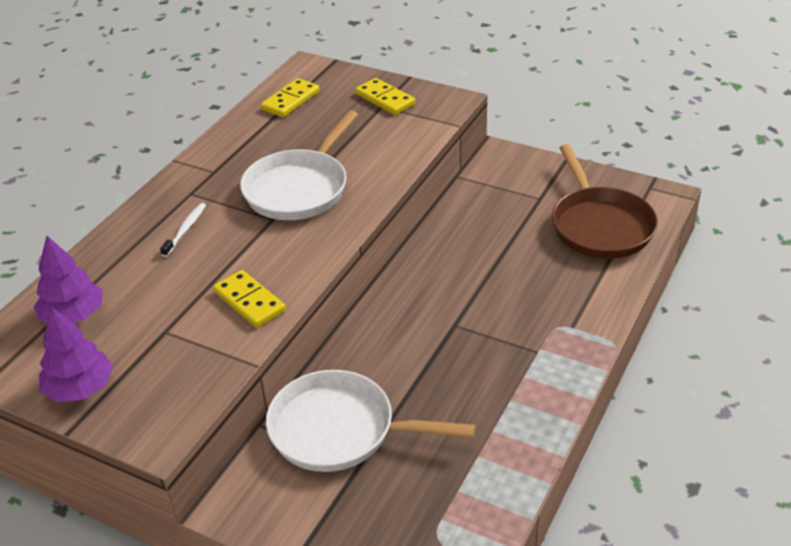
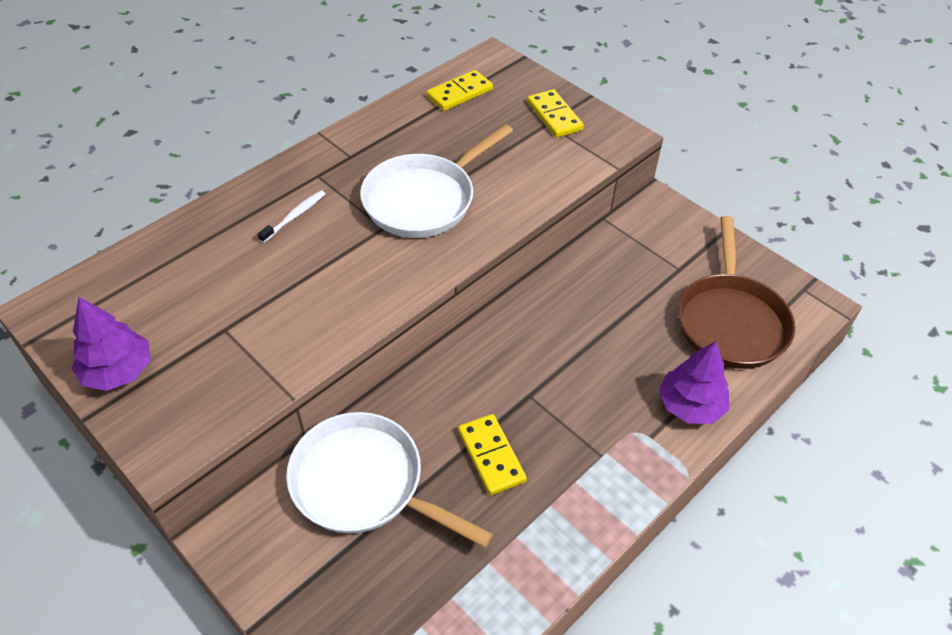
camera: 15 degrees right, 10 degrees up
purple tree [34,236,103,323] -> purple tree moved to [659,341,729,424]
yellow domino [213,270,286,328] -> yellow domino moved to [458,414,527,495]

